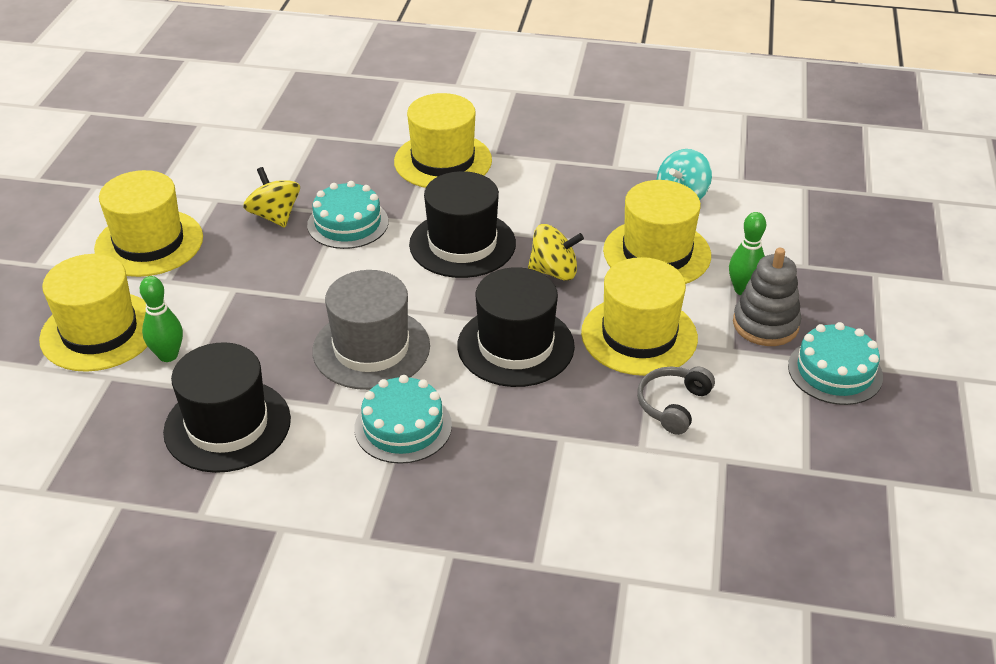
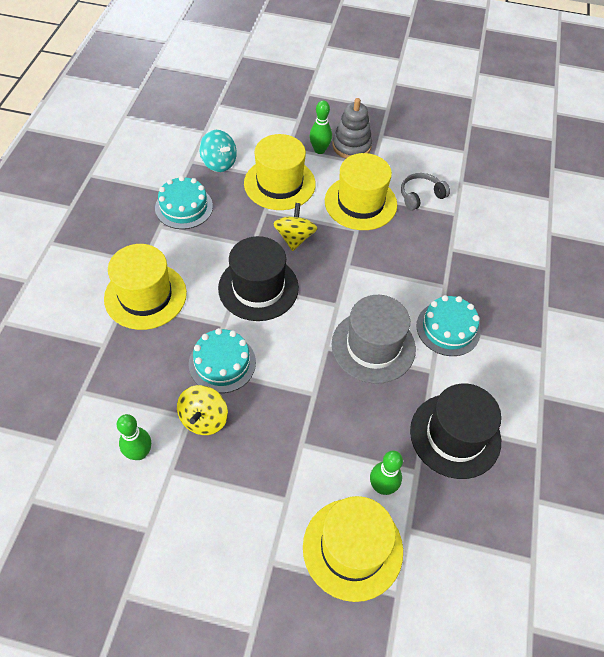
camera: 90 degrees left, 15 degrees up
yellow hat [94,170,203,277] -> none
yellow spinning top [243,167,300,228] -> yellow spinning top turned 45 degrees counterclockwise [177,385,228,435]
black hat [457,267,575,387] -> none
grey headphones [637,367,715,435] -> grey headphones turned 120 degrees clockwise [401,173,450,211]
turquoise cake [788,322,883,405] -> turquoise cake moved to [155,176,213,229]
none -> green bowling pin [117,414,151,460]

